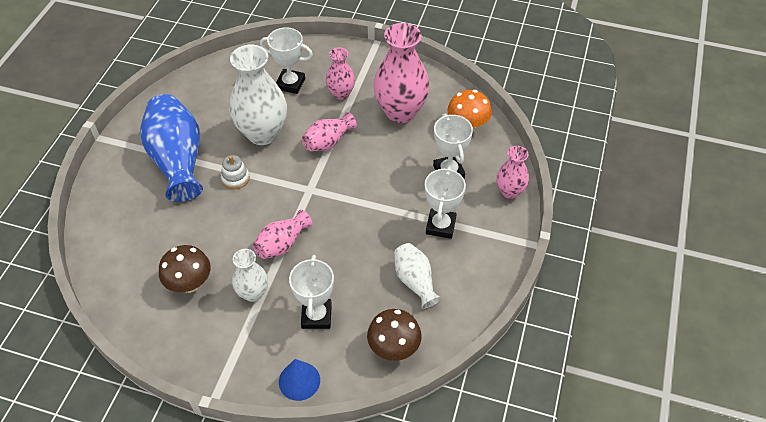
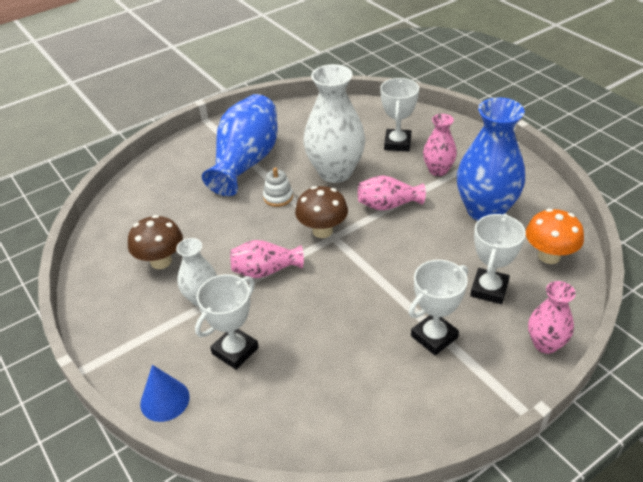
camera: 40 degrees right, 10 degrees down
white trophy [260,27,313,94] -> white trophy turned 45 degrees clockwise [380,78,419,152]
brown mushroom [367,309,422,361] -> brown mushroom moved to [295,186,348,238]
pink vase [374,23,430,123] -> blue vase [457,97,525,221]
white vase [394,243,441,309] -> none

